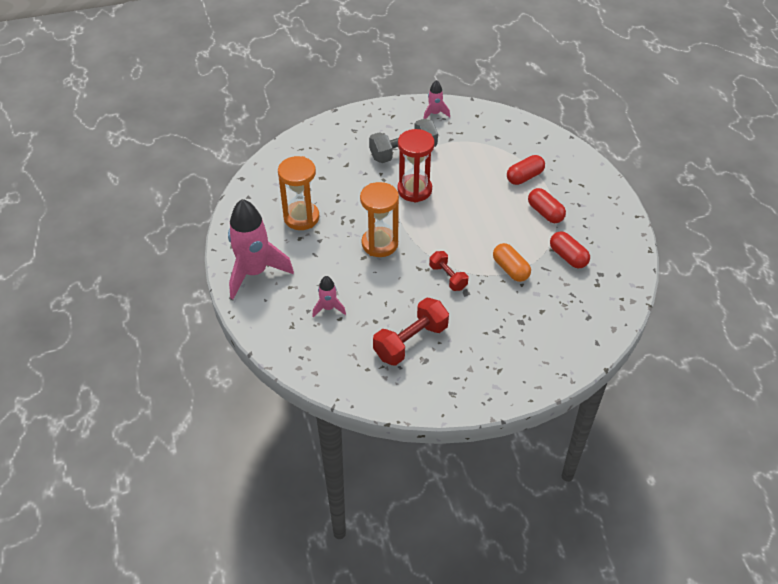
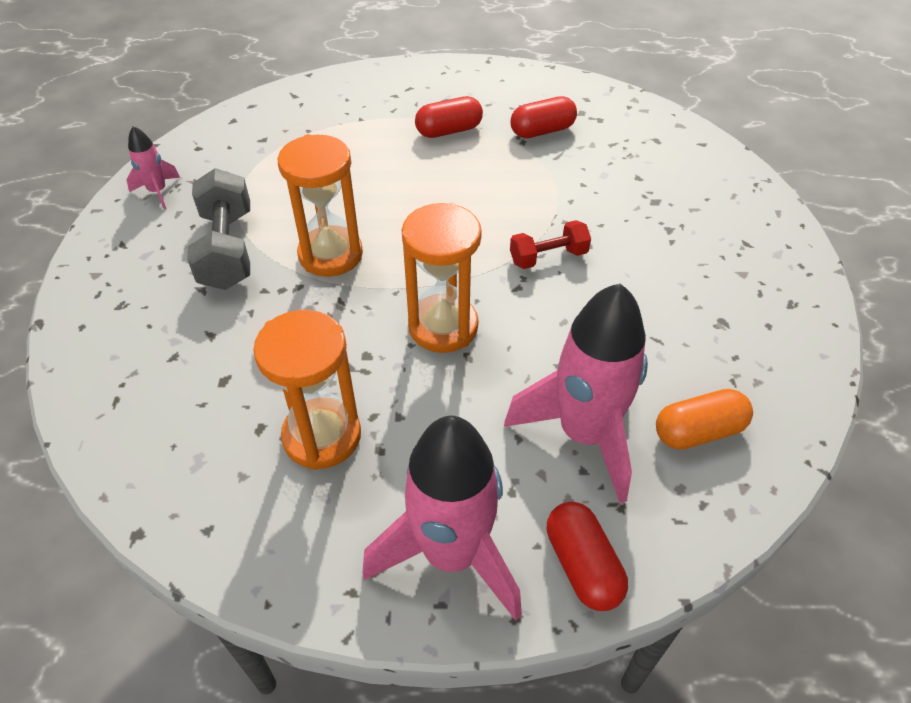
camera: 75 degrees left, 0 degrees up
pink rocket [312,276,346,318] -> pink rocket [504,283,648,503], size x2.12
red dumbbell [373,297,449,366] -> none
red hourglass [397,129,435,202] -> orange hourglass [278,134,363,277]
orange capsule [493,243,531,282] -> orange capsule moved to [656,389,753,450]
red capsule [507,155,545,185] -> red capsule moved to [547,501,628,611]

